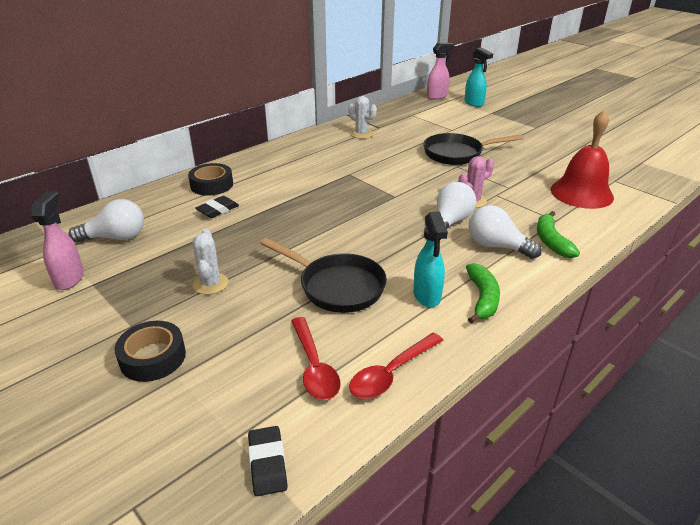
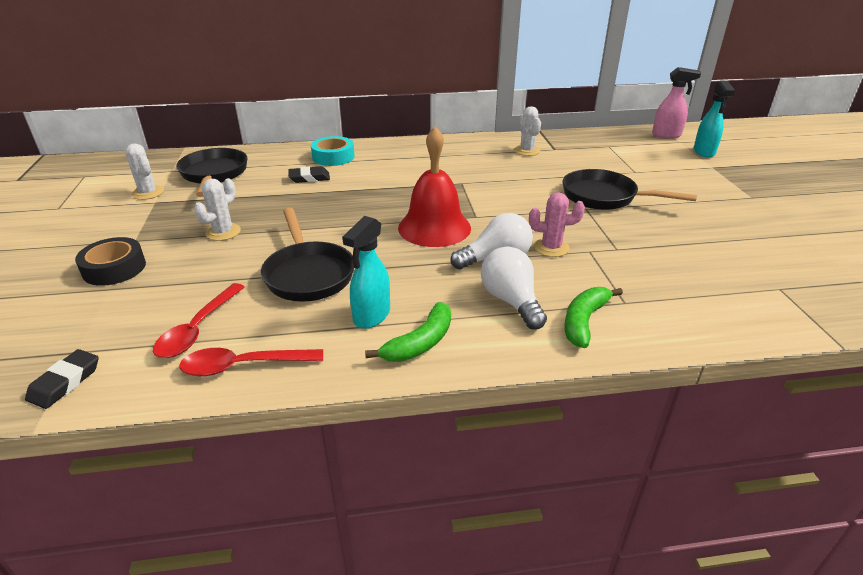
camera: 35 degrees right, 0 degrees up
pink spray bottle [31,191,84,290] -> white cactus [126,143,164,200]
white light bulb [68,199,144,243] -> black pan [176,148,247,197]
black tape [188,163,233,196] -> turquoise tape [311,136,354,166]
red bell [551,110,614,209] -> red bell moved to [398,127,471,247]

